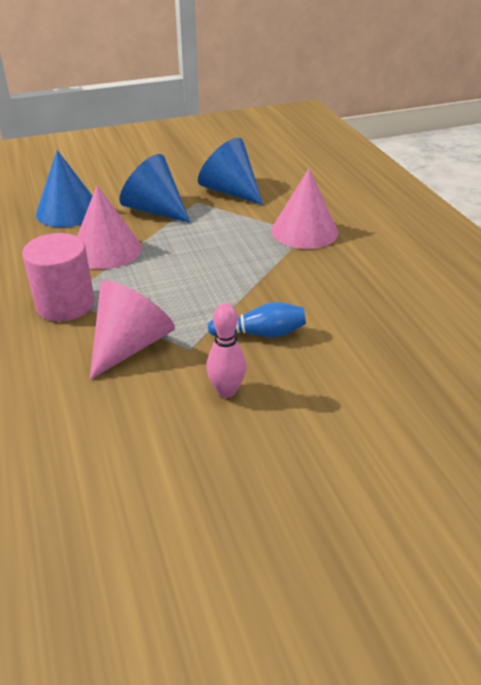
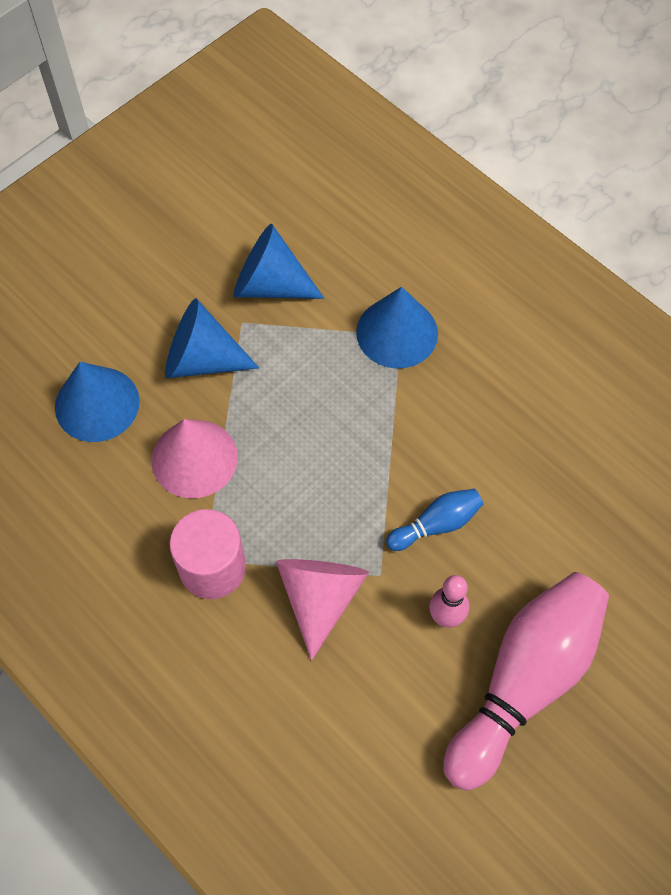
camera: 25 degrees left, 25 degrees up
pink cone [271,168,338,249] -> blue cone [356,287,438,369]
none -> pink bowling pin [443,572,609,790]

